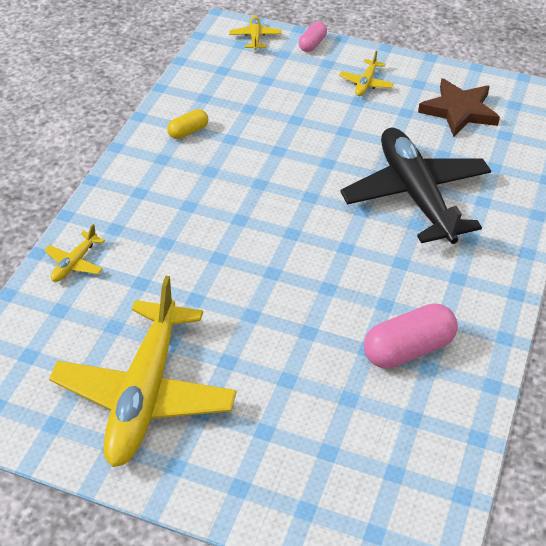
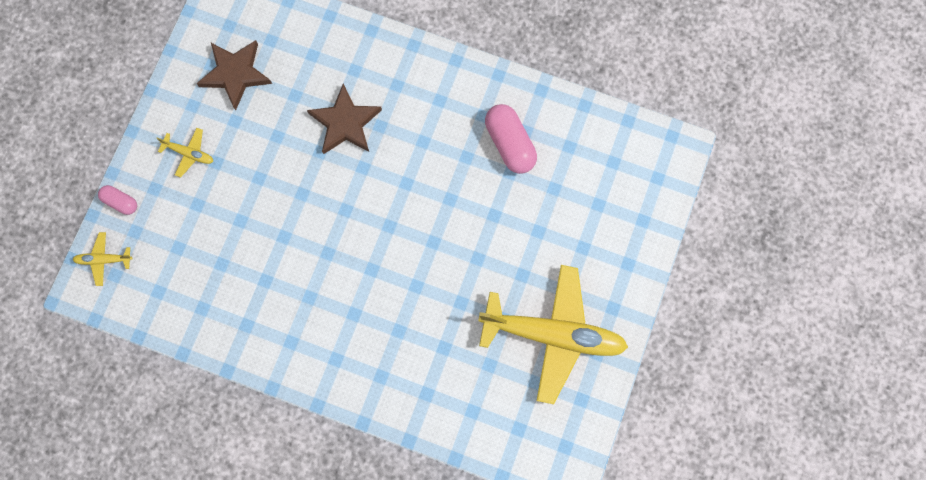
camera: 90 degrees left, 30 degrees up
yellow plane [44,224,105,282] -> none
yellow capsule [167,109,208,139] -> none
black plane [340,128,491,244] -> brown star [307,83,382,154]

